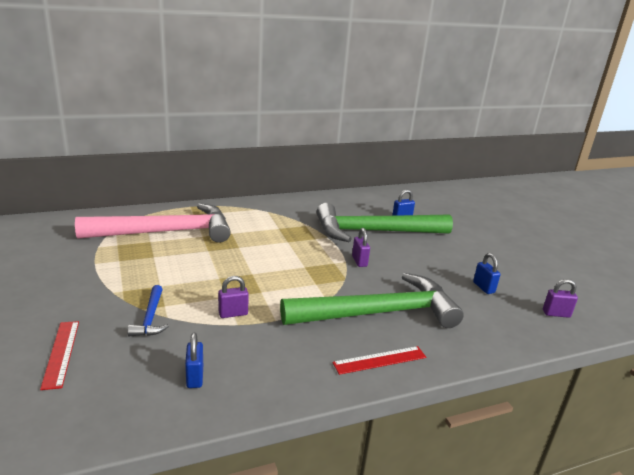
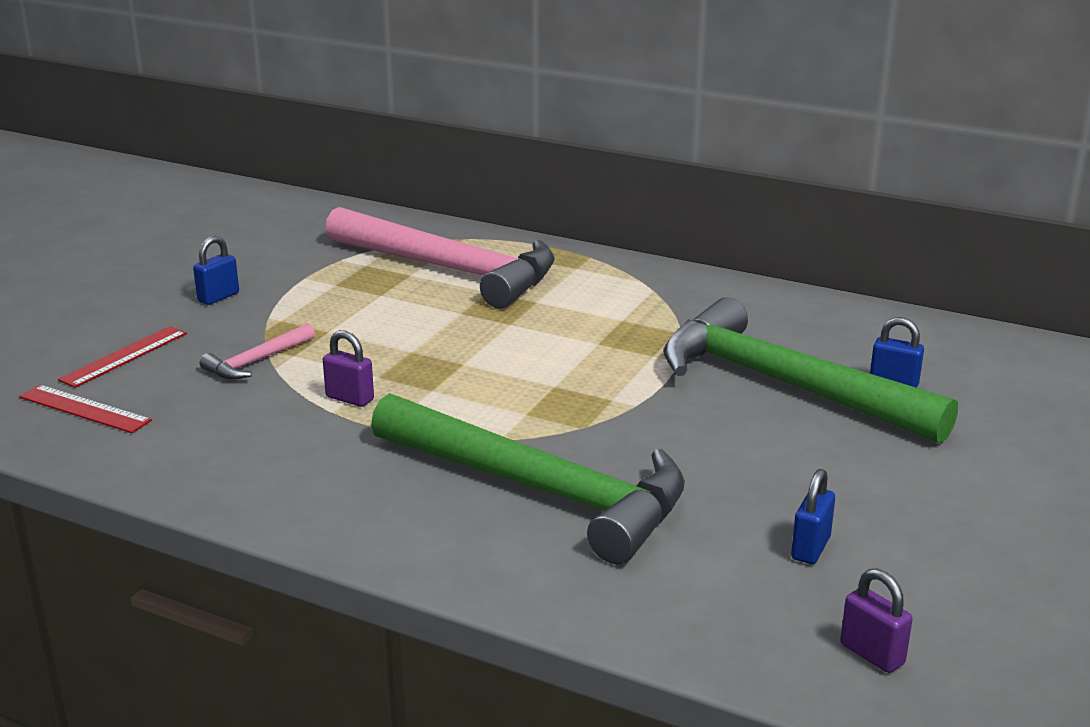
camera: 50 degrees right, 0 degrees up
blue hammer [127,285,169,336] -> pink hammer [200,323,315,380]
blue padlock [185,333,203,388] -> blue padlock moved to [193,236,239,305]
red ruler [332,346,426,375] -> red ruler moved to [19,385,152,433]
purple padlock [352,228,370,267] -> none

